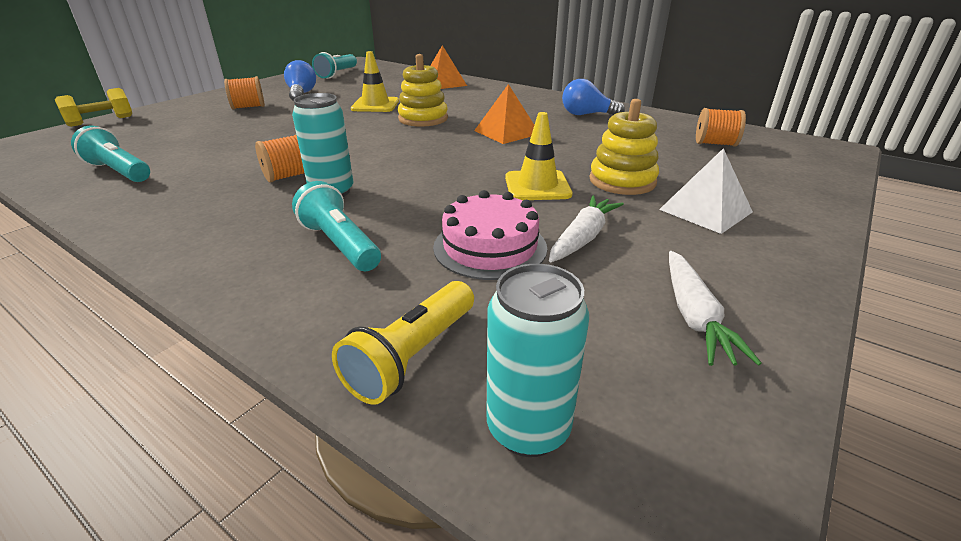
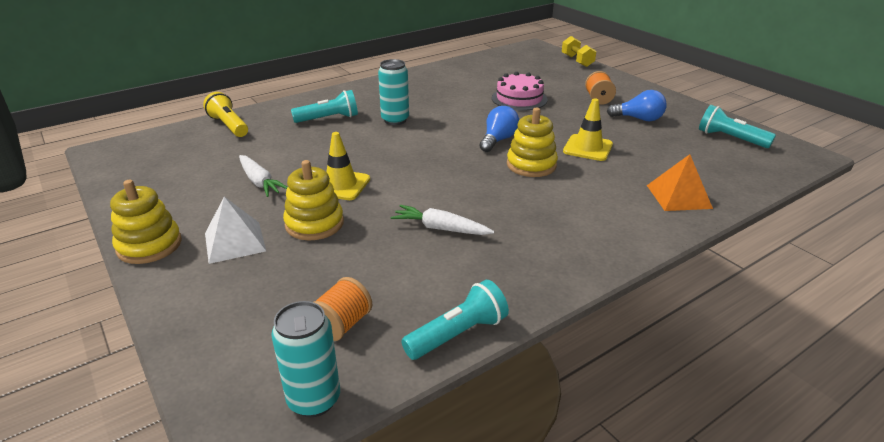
camera: 110 degrees right, 0 degrees up
turquoise flashlight [71,126,150,182] -> turquoise flashlight moved to [401,280,509,360]
orange spool [255,134,304,183] -> none
pink cake [433,190,547,280] -> pink cake moved to [492,72,547,111]
orange pyramid [474,84,534,144] -> none
turquoise can [486,264,589,457] -> turquoise can moved to [271,301,340,417]
blue light bulb [562,79,625,115] -> blue light bulb moved to [479,106,519,152]
white carrot [669,251,762,366] -> white carrot moved to [391,205,494,235]
none -> yellow stacking toy [110,180,182,264]

